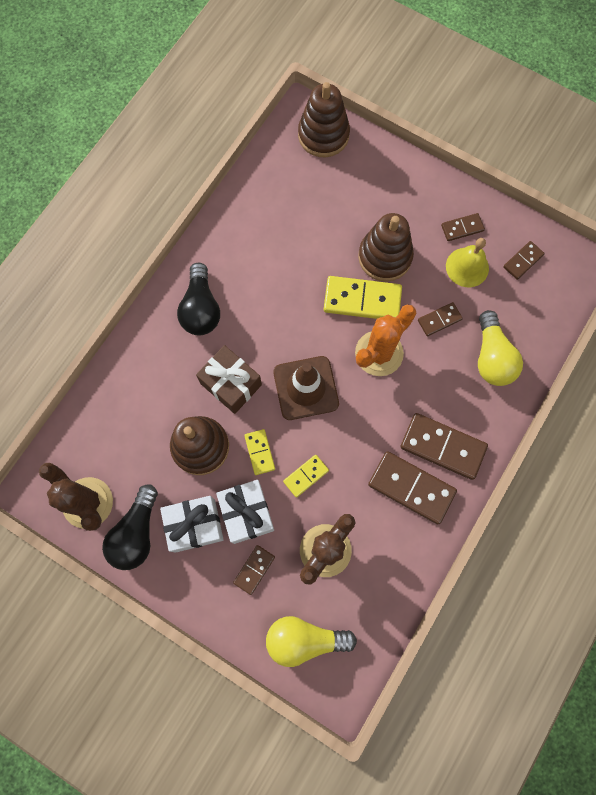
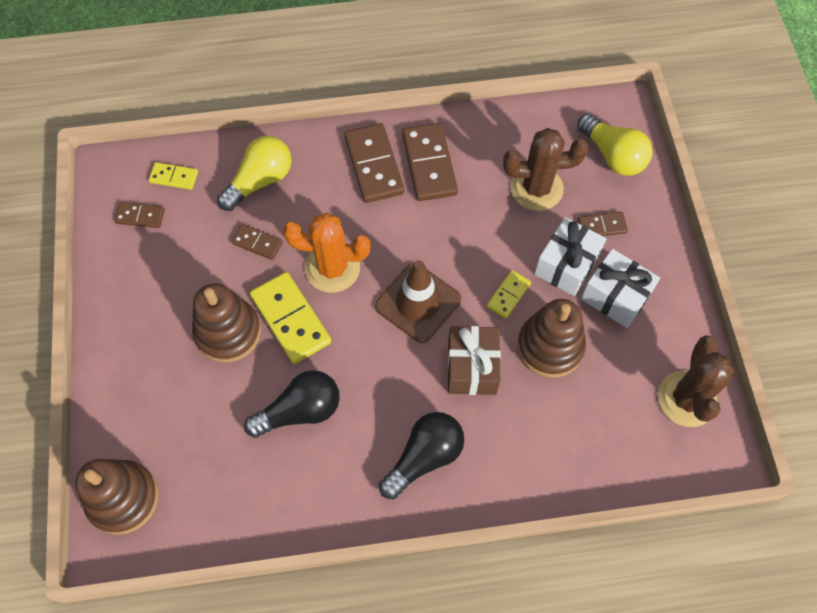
camera: 130 degrees left, 10 degrees down
black light bulb [102,484,158,570] -> black light bulb moved to [244,370,340,438]
yellow domino [283,455,329,497] -> yellow domino moved to [149,162,198,190]
brown domino [441,213,485,241] -> none
yellow bell [446,238,489,287] -> none

